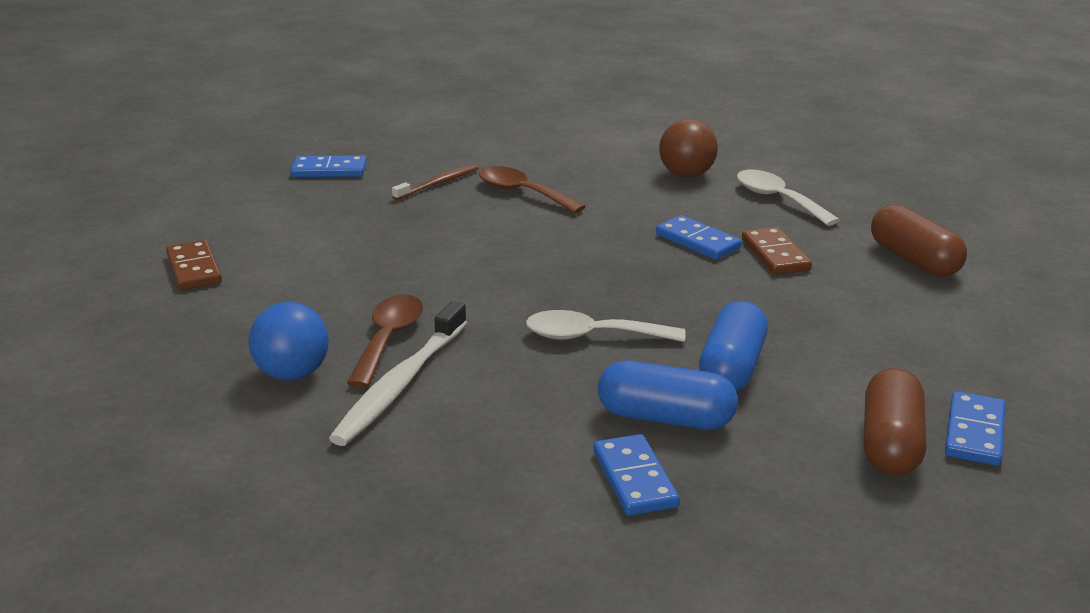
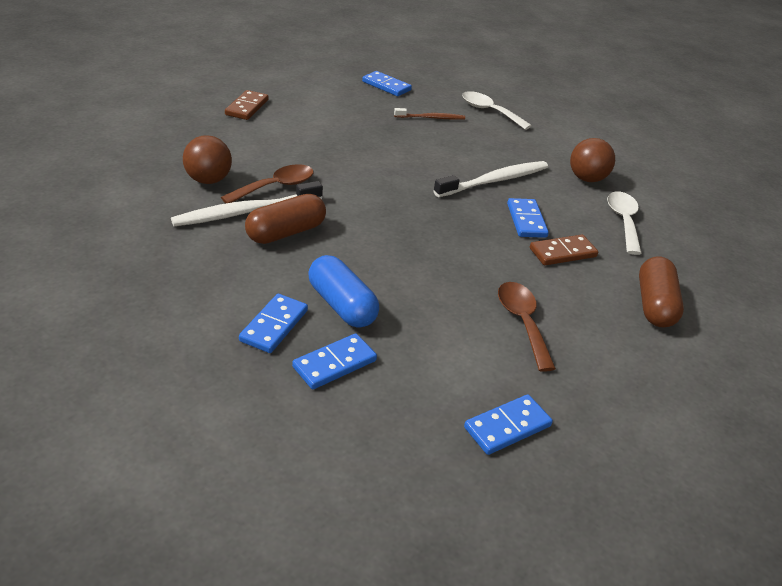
camera: 35 degrees right, 10 degrees up
blue ball [248,302,329,381] -> brown ball [183,135,232,184]
brown spoon [478,166,586,213] -> brown spoon moved to [498,282,556,372]
white spoon [526,310,686,342] -> white spoon moved to [462,91,532,130]
blue capsule [699,301,768,391] -> none
brown domino [742,227,812,275] -> brown domino turned 45 degrees clockwise [530,235,598,265]
brown capsule [864,368,926,476] -> brown capsule moved to [245,194,326,244]
none -> blue domino [292,333,377,389]
none -> white toothbrush [433,161,548,197]

